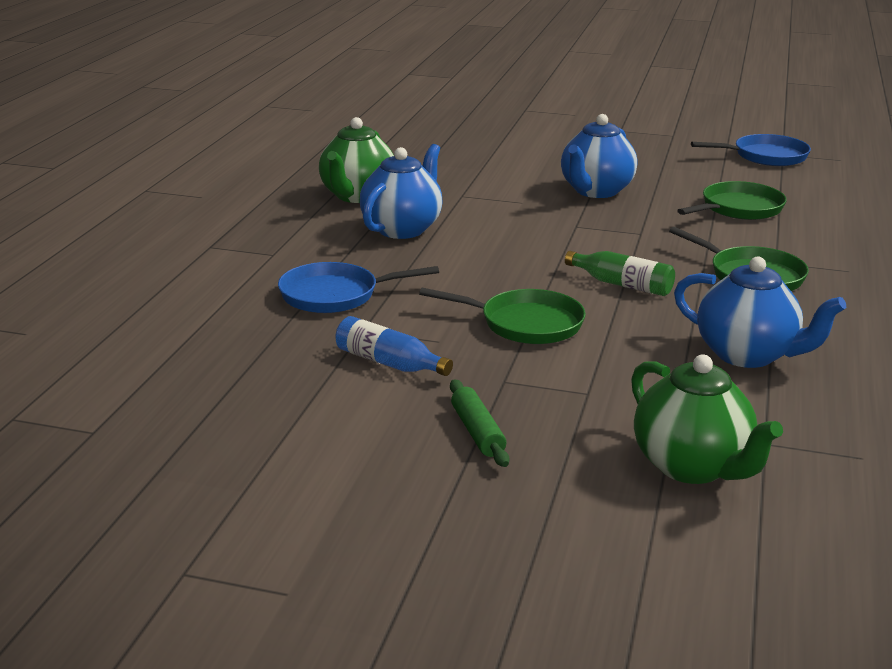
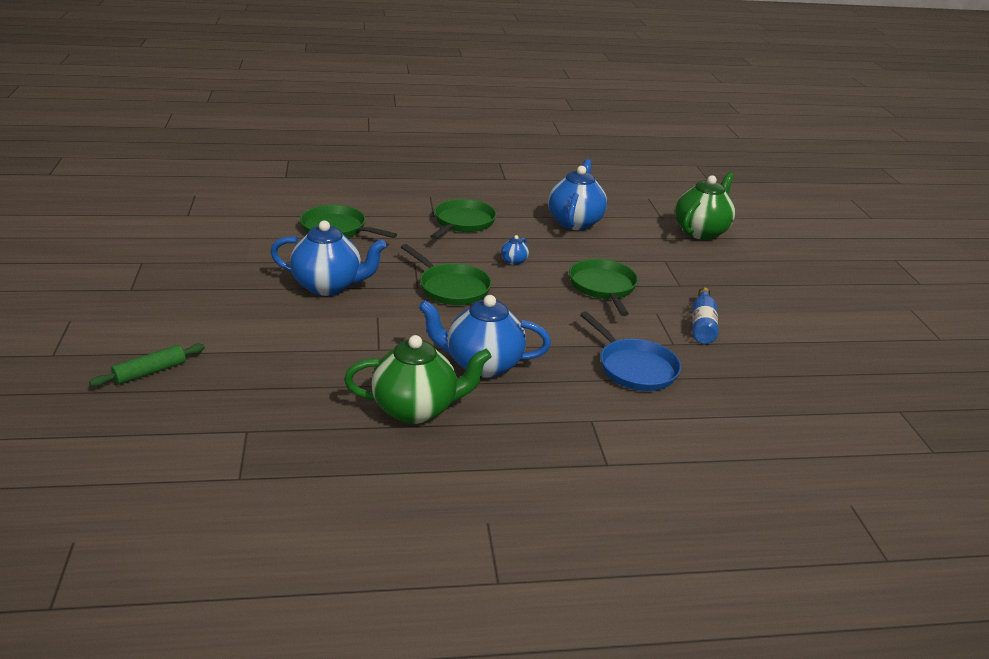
camera: 115 degrees left, 5 degrees up
green rolling pin [450,379,509,467] -> green rolling pin moved to [89,343,205,387]
green bottle [565,251,675,296] -> blue teapot [501,235,529,265]
blue pan [691,134,811,166] -> none
none -> green pan [401,244,491,305]

